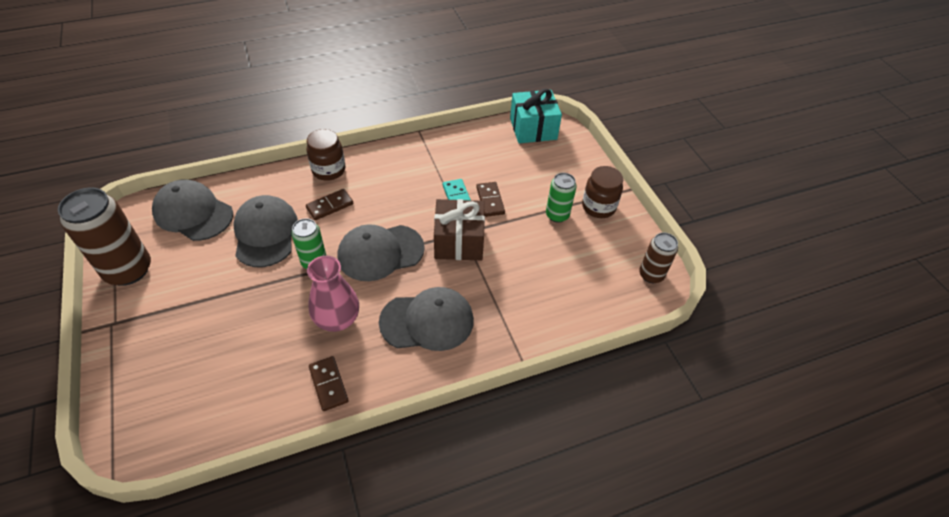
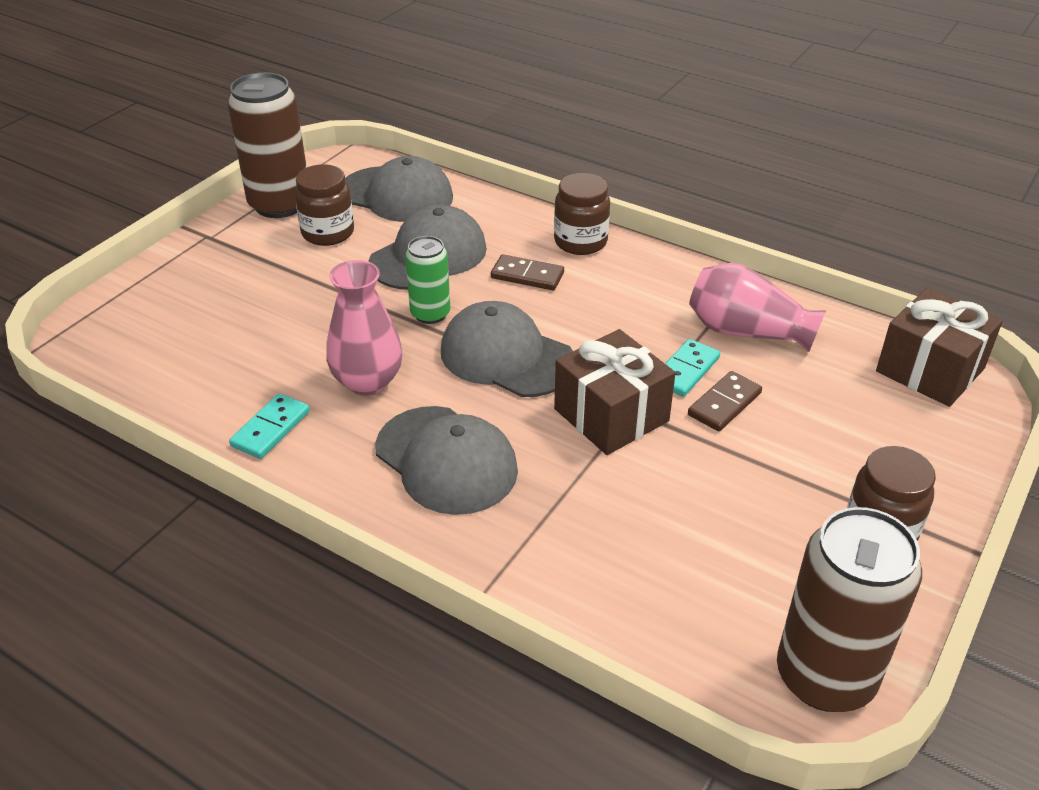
camera: 55 degrees right, 10 degrees down
grey cap [152,179,233,241] -> grey cap turned 120 degrees clockwise [345,156,453,222]
brown domino [309,356,349,411] -> turquoise domino [229,393,310,459]
turquoise gift [510,89,562,143] -> brown gift [876,288,1003,407]
green can [546,173,577,223] -> none
brown can [639,233,678,283] -> brown can [777,507,922,712], size x1.78
none -> brown jar [295,164,354,246]
none -> pink vase [689,263,826,352]

